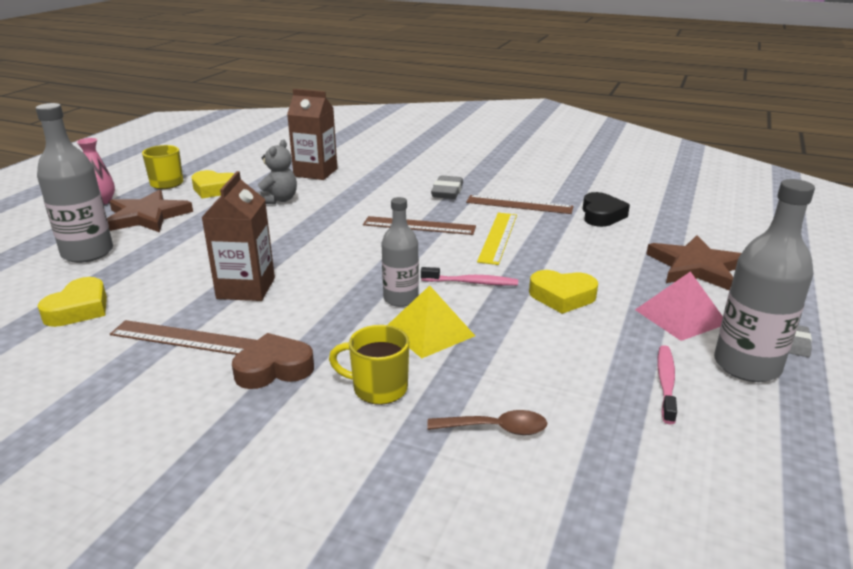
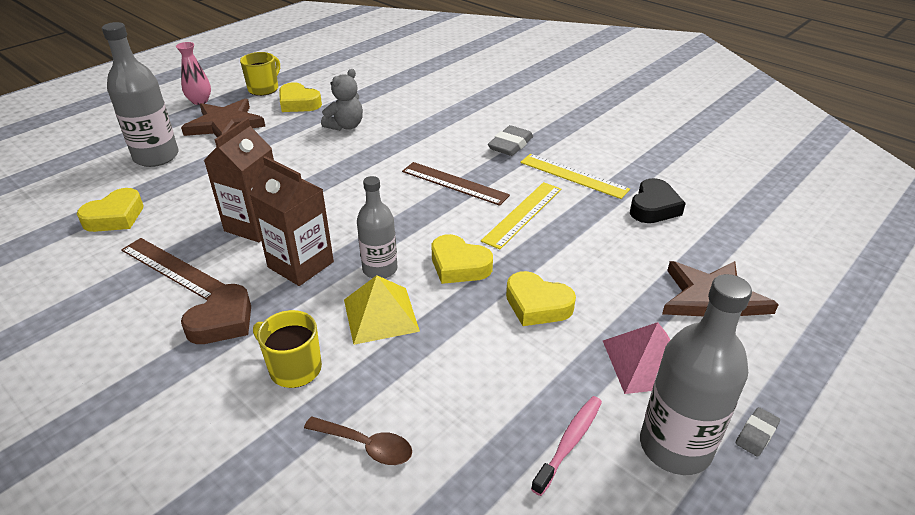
camera: 20 degrees right, 10 degrees up
brown heart [232,333,314,389] -> brown heart turned 120 degrees clockwise [181,284,251,344]
brown carton [287,89,337,180] -> brown carton moved to [250,156,334,286]
pink toothbrush [421,267,518,286] -> yellow heart [432,234,493,284]
brown ruler [466,195,573,214] -> yellow ruler [520,154,630,199]

